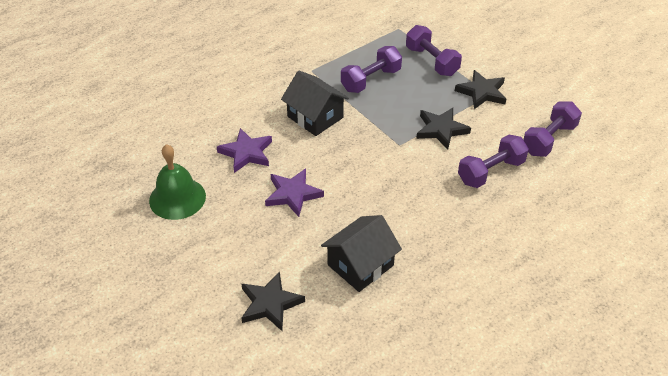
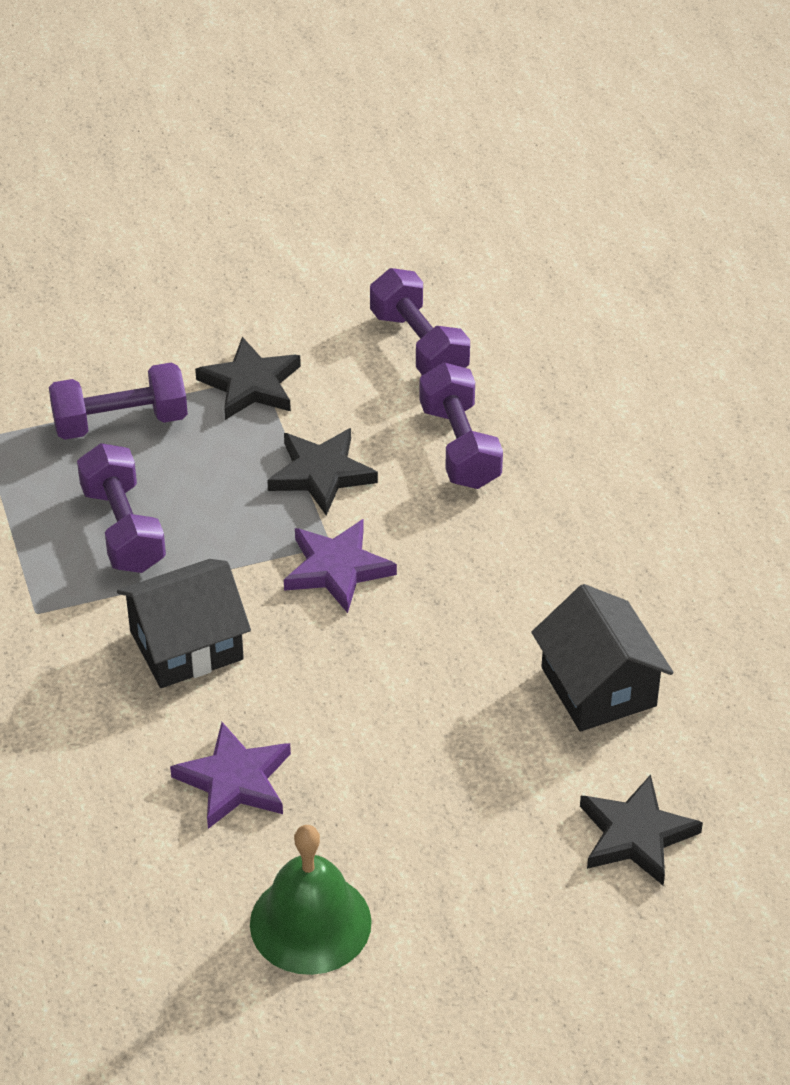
camera: 70 degrees left, 0 degrees up
purple star [265,169,324,217] -> purple star moved to [284,519,397,613]

